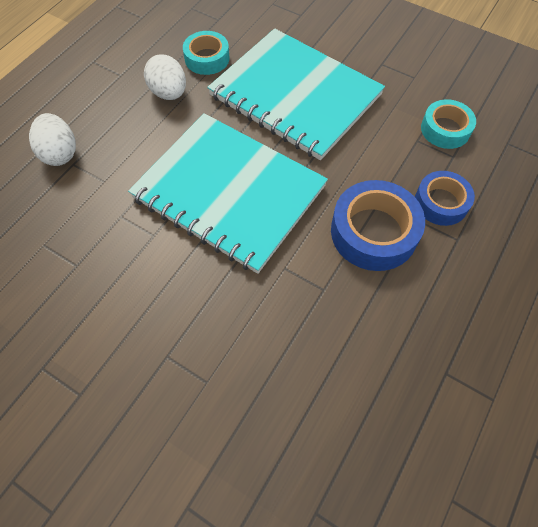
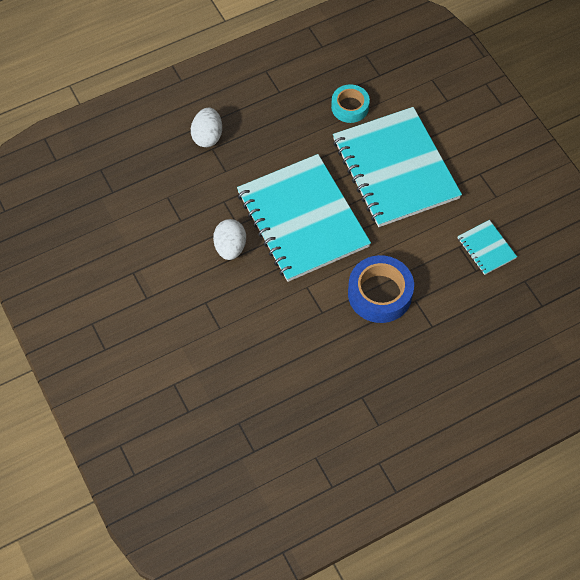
camera: 30 degrees right, 0 degrees up
white egg [144,54,186,100] -> white egg moved to [213,219,246,260]
blue tape [415,171,475,226] -> none
turquoise tape [421,99,476,149] -> turquoise notebook [457,220,517,275]

